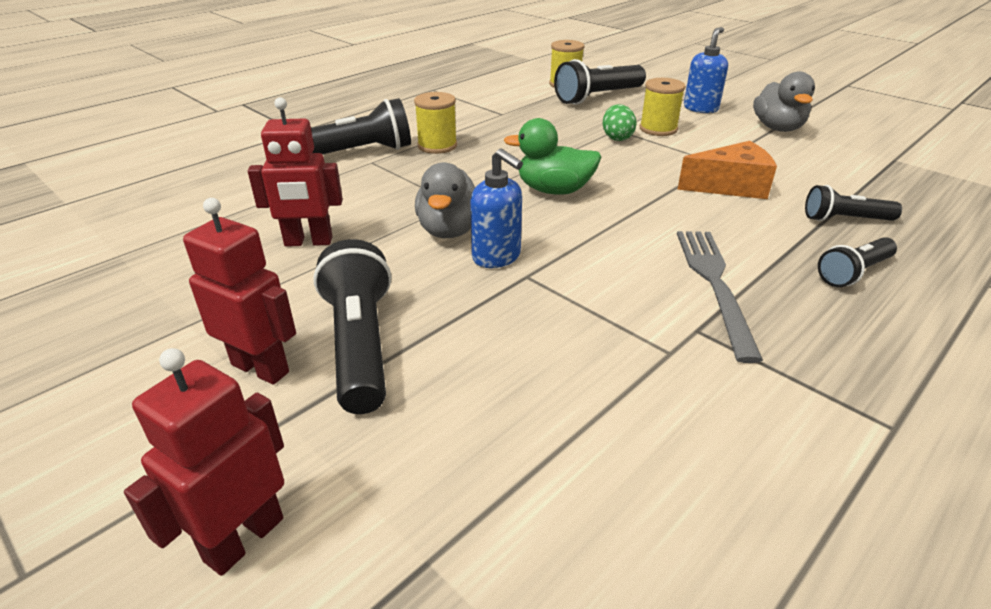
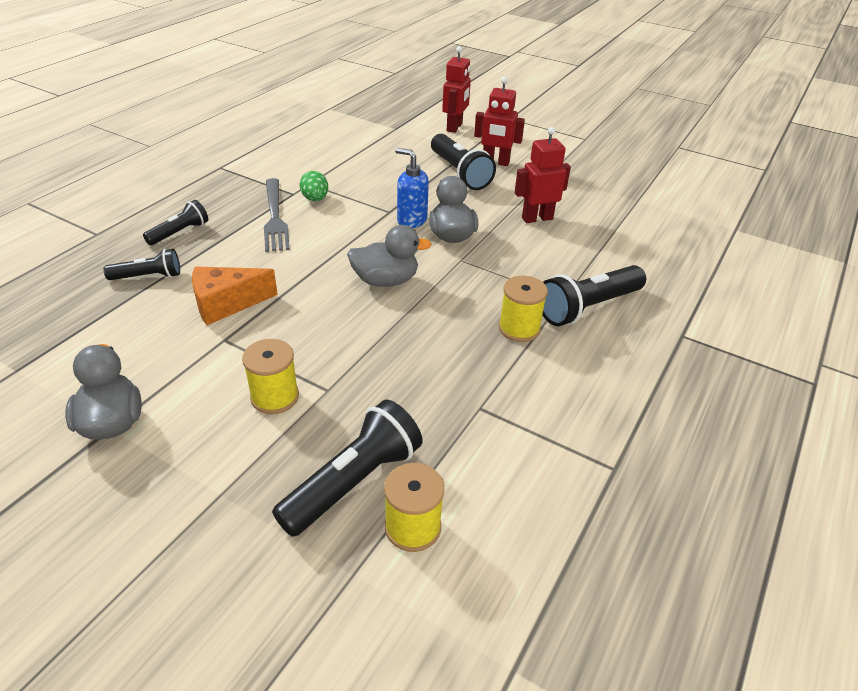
camera: 165 degrees right, 5 degrees up
green duck [504,118,601,195] -> grey duck [347,225,432,287]
green egg [603,104,636,141] -> green egg moved to [299,171,328,201]
blue soap dispenser [684,27,728,113] -> none

